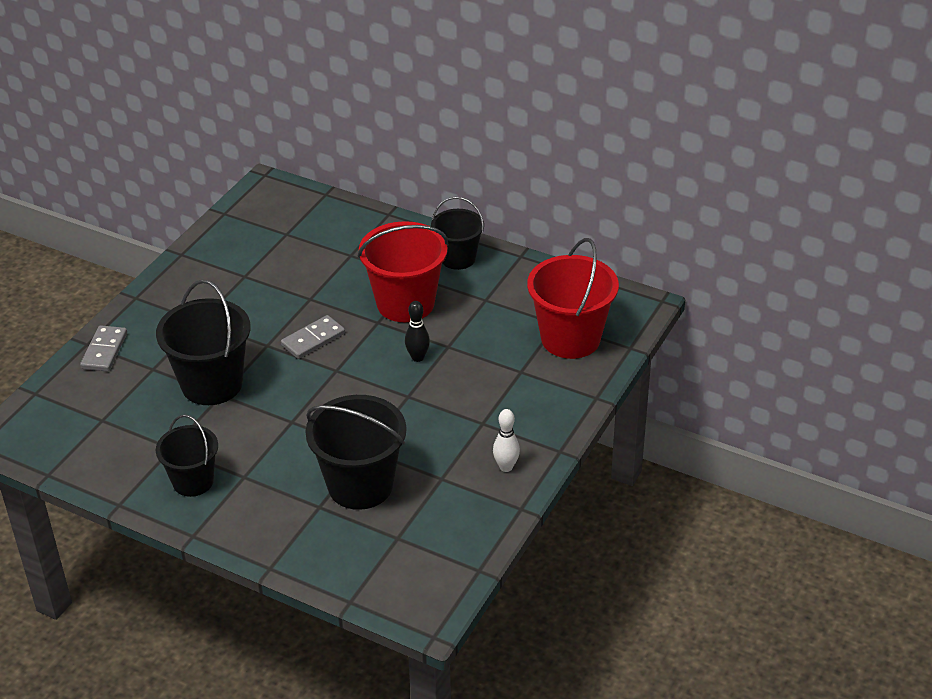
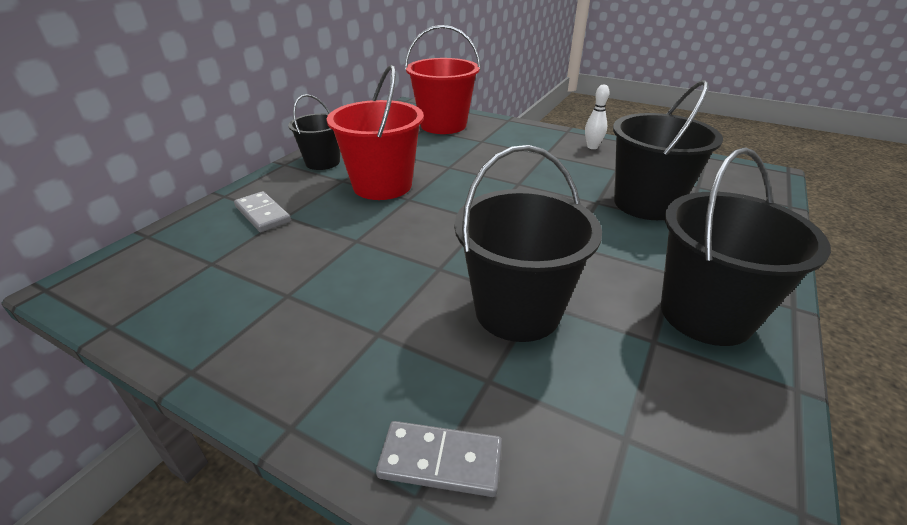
camera: 90 degrees left, 5 degrees down
black bucket [156,414,218,497] -> black bucket [661,148,831,346], size x1.59
grey domino [281,315,345,359] -> grey domino moved to [234,191,291,232]
black bowling pin [405,301,430,362] -> none

